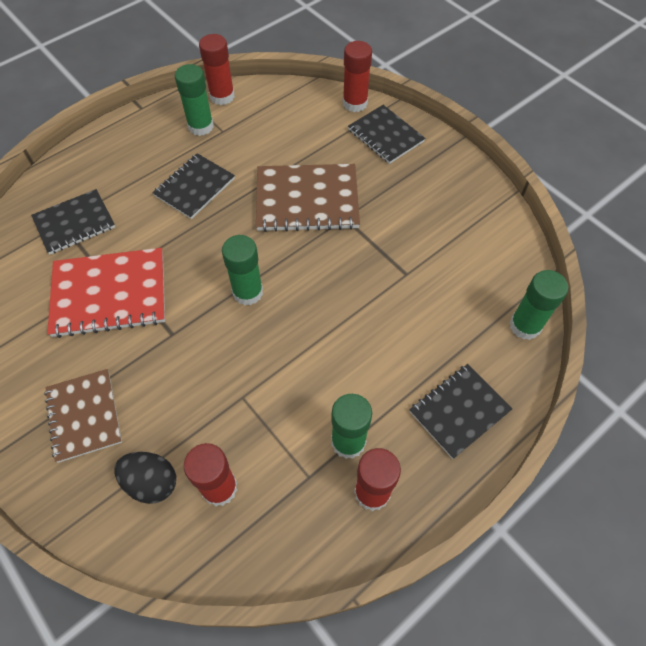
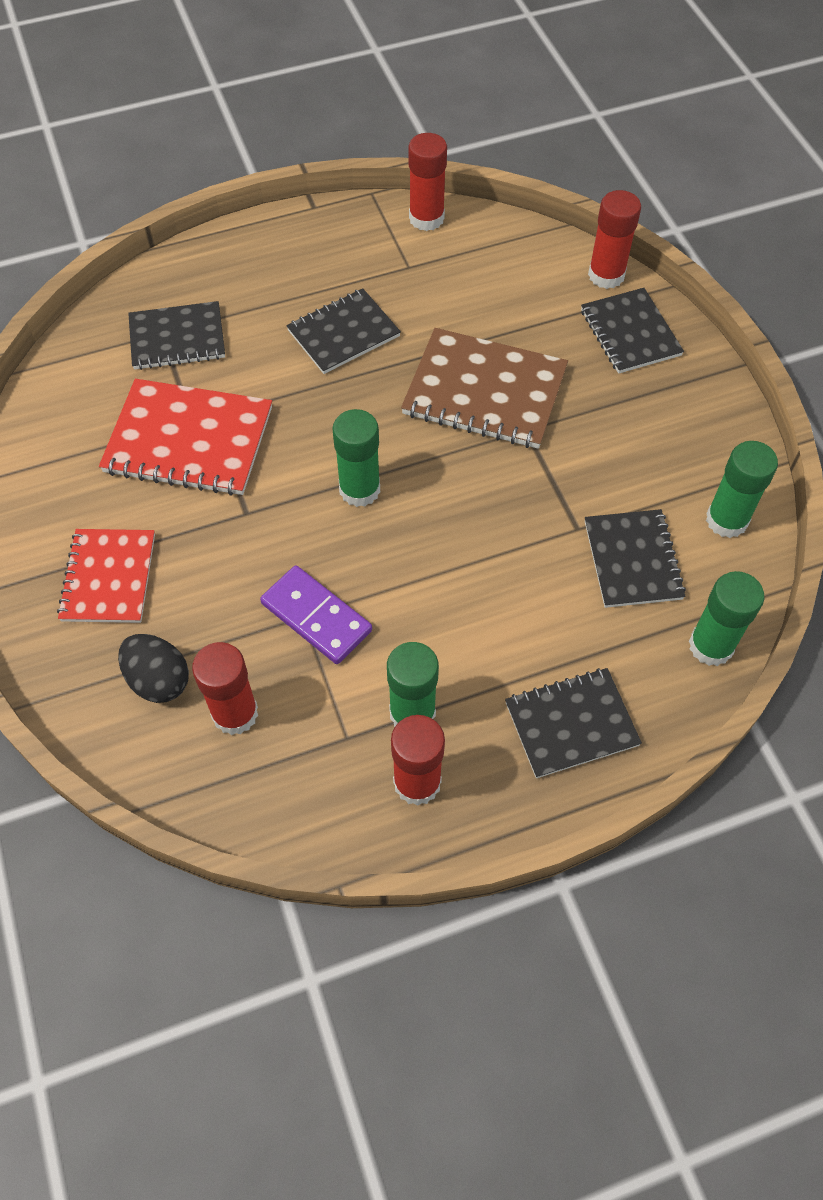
camera: 20 degrees right, 0 degrees up
brown notebook [44,369,122,463] -> red notebook [57,529,155,623]
green glue stick [175,64,214,136] -> green glue stick moved to [706,441,778,538]
none -> purple domino [260,566,372,664]
none -> black notebook [585,509,686,608]

